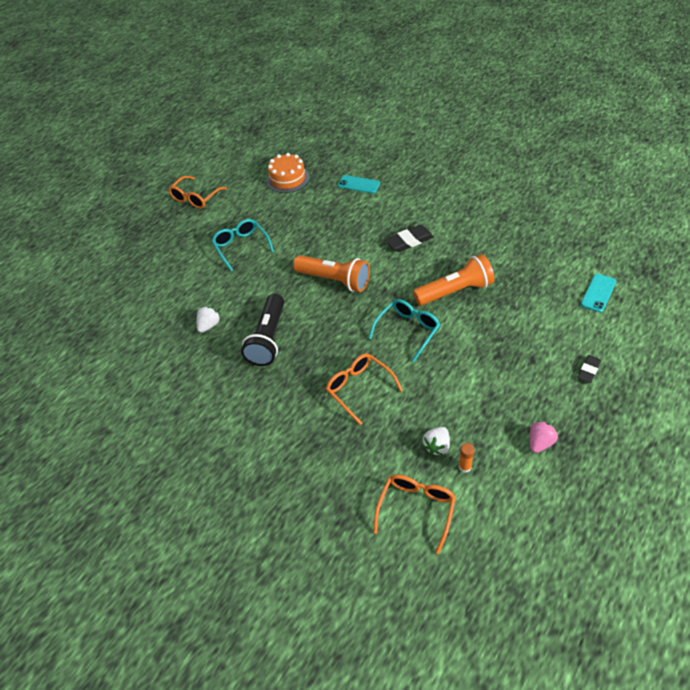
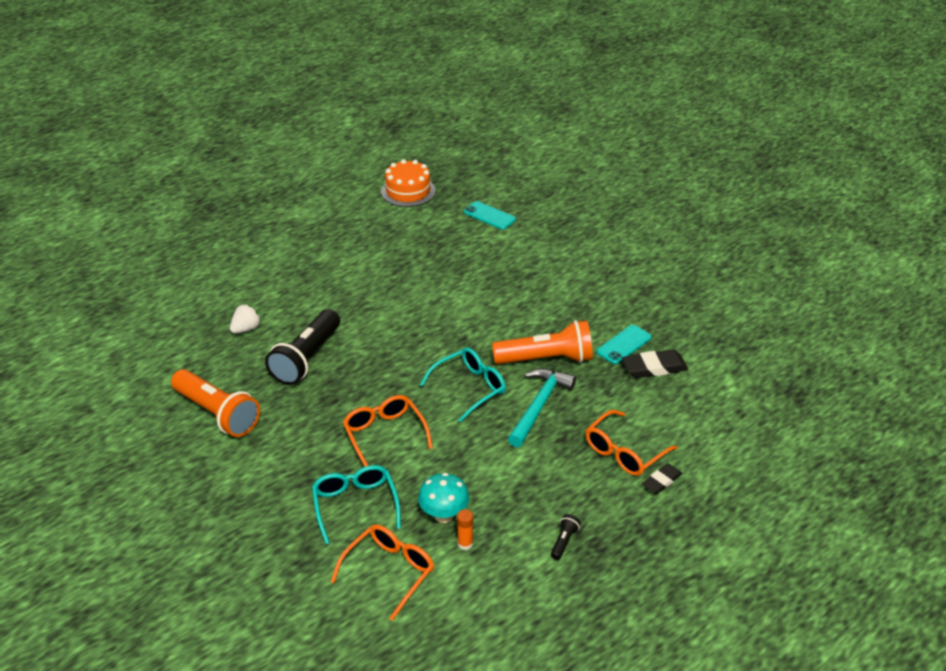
camera: 10 degrees right, 10 degrees down
orange glasses [168,176,227,209] -> orange glasses moved to [585,410,678,476]
turquoise glasses [212,219,274,271] -> turquoise glasses moved to [312,465,401,544]
orange flashlight [293,255,370,292] -> orange flashlight moved to [171,369,260,437]
black eraser [385,225,434,252] -> black eraser moved to [622,349,688,378]
white strawberry [423,427,450,455] -> turquoise mushroom [418,473,469,523]
pink strawberry [530,421,558,453] -> black flashlight [551,514,581,560]
turquoise phone [581,274,616,312] -> turquoise phone moved to [596,325,652,364]
none -> turquoise hammer [508,368,576,447]

